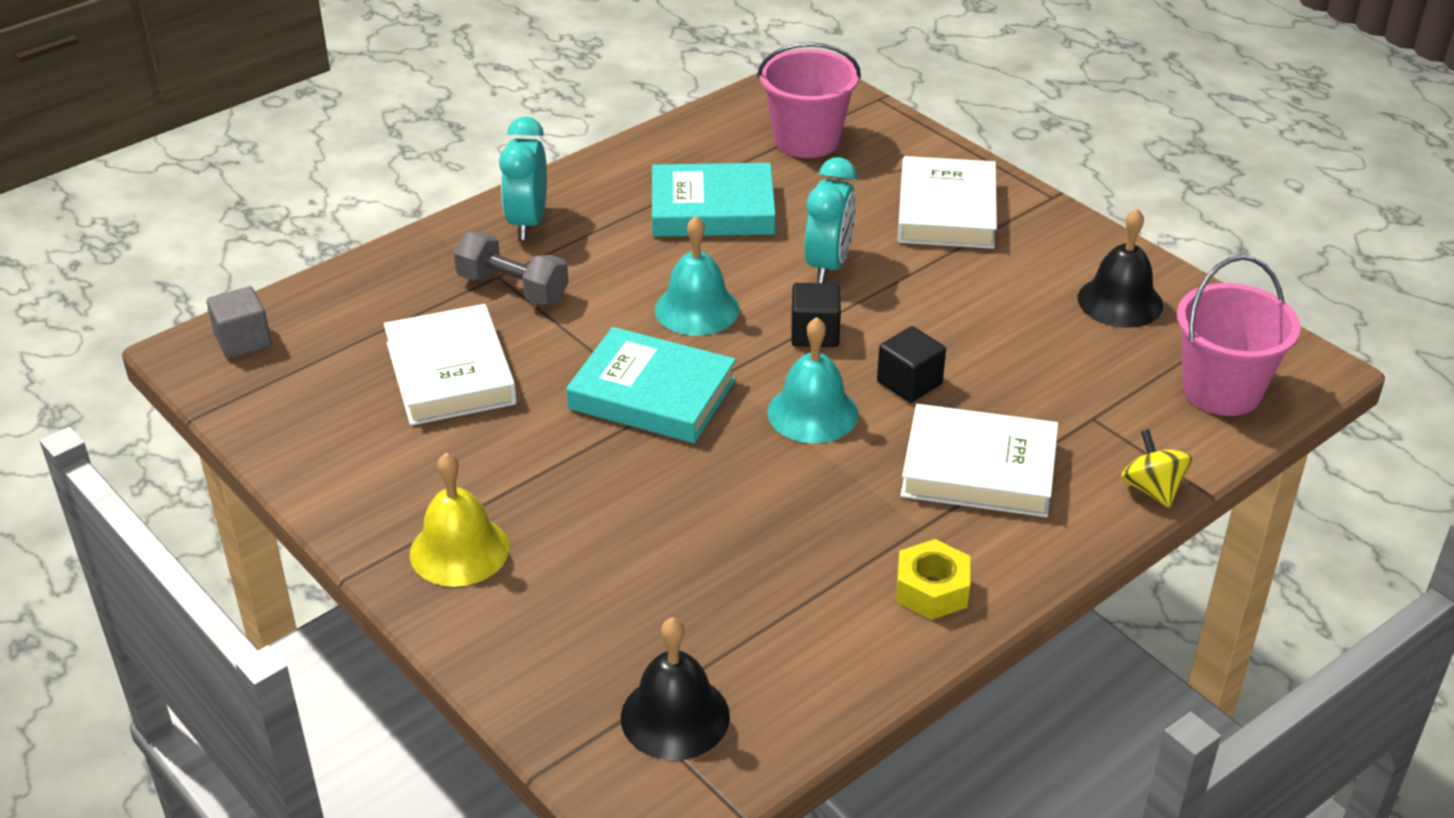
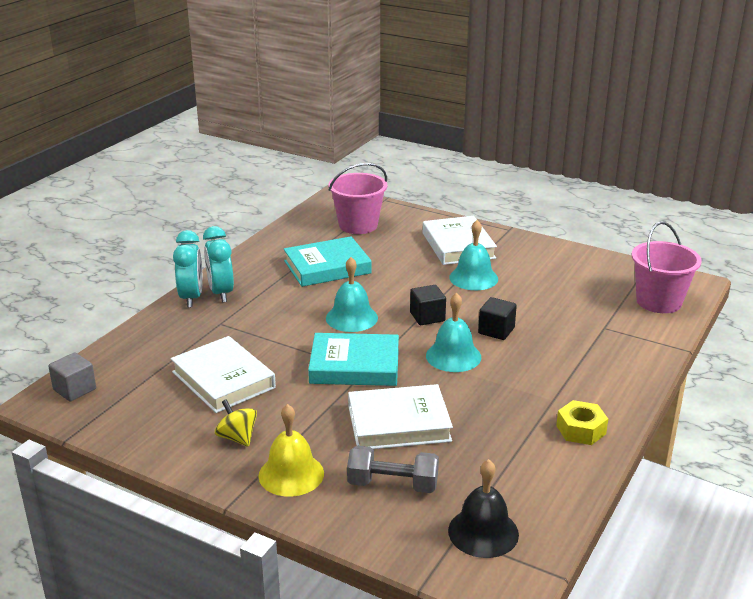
camera: 20 degrees left, 10 degrees down
grey dumbbell [454,231,569,305] -> grey dumbbell moved to [347,446,439,493]
turquoise clock [805,157,856,283] -> turquoise clock moved to [173,230,202,308]
white book [900,404,1058,517] -> white book moved to [348,384,453,449]
black bell [1078,208,1163,328] -> none
yellow spinning top [1121,429,1192,508] -> yellow spinning top moved to [215,399,257,447]
none -> turquoise bell [449,220,498,290]

